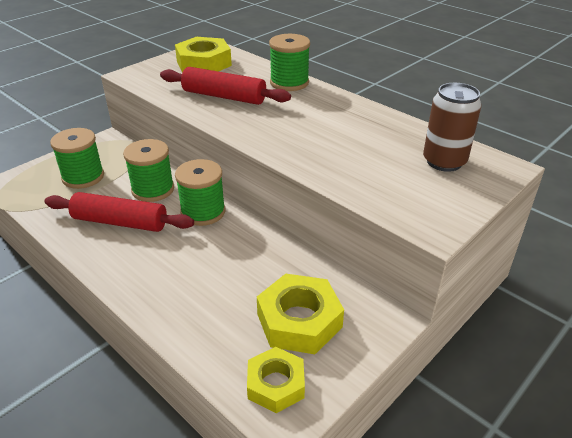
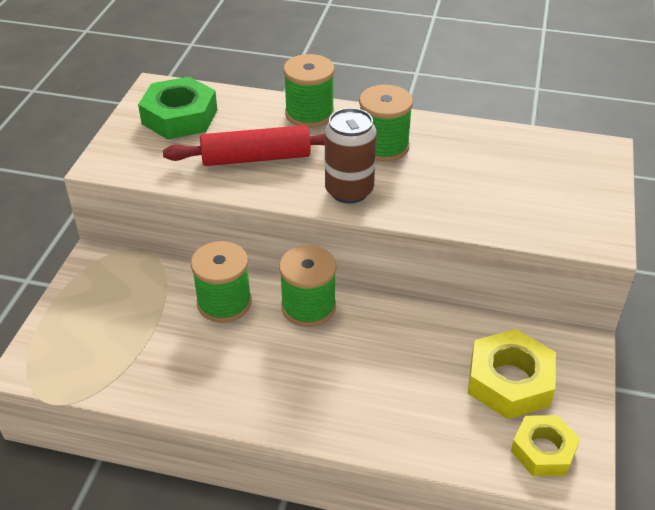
camera: 30 degrees left, 5 degrees up
red rolling pin [44,192,194,232] -> none
green spool [50,128,104,189] -> green spool moved to [359,85,413,162]
yellow nut [175,37,232,73] -> green nut [138,77,217,139]
brown can [423,83,481,172] -> brown can moved to [325,108,377,204]

